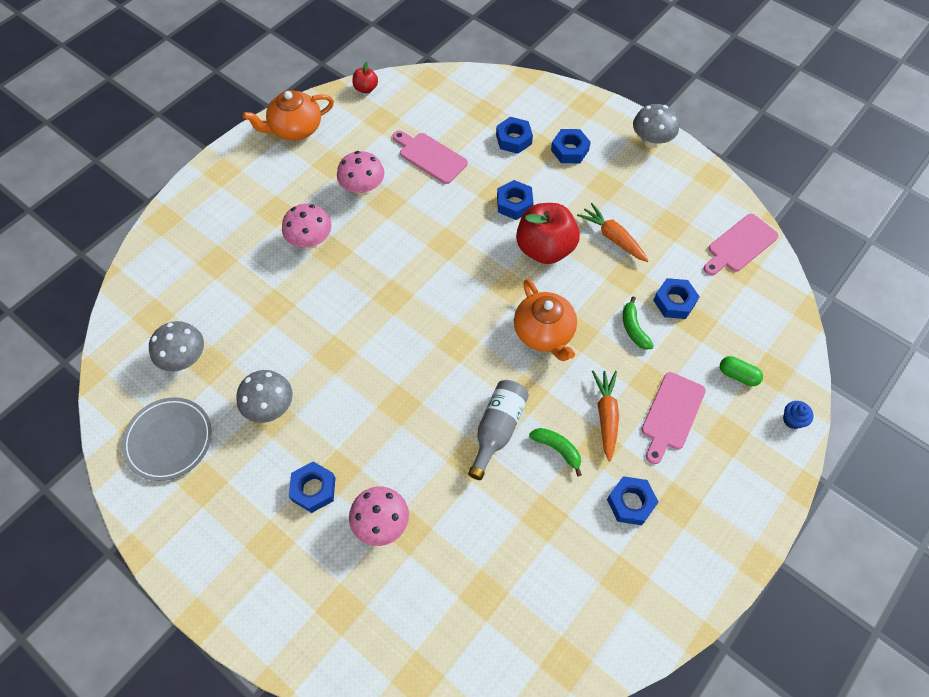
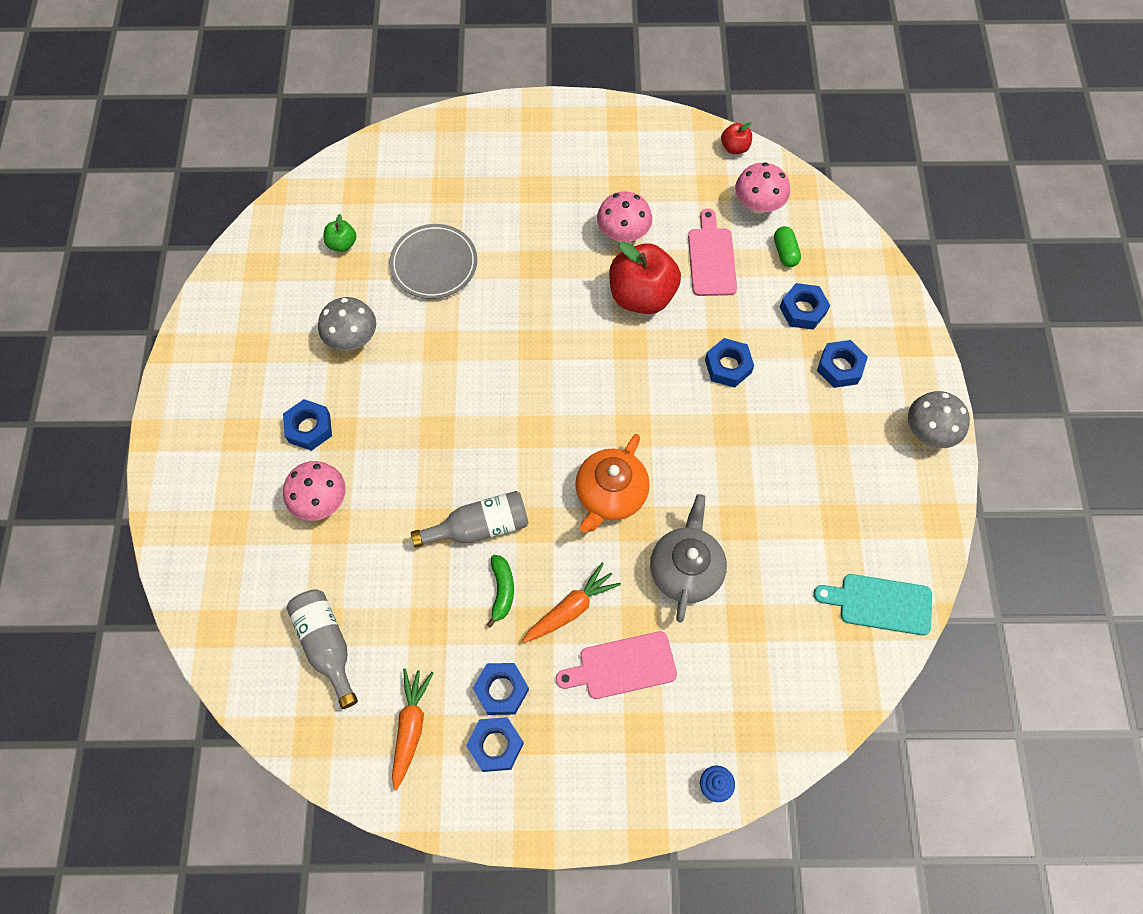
camera: 50 degrees right, 5 degrees up
grey plate [122,397,212,481] -> grey plate moved to [389,224,477,299]
grey mushroom [149,321,204,372] -> green apple [324,214,356,252]
orange teapot [243,90,334,141] -> none
pink mushroom [282,203,332,249] -> pink mushroom moved to [735,162,790,214]
red apple [516,203,580,264] -> red apple moved to [609,241,681,314]
orange carrot [577,203,649,262] -> orange carrot moved to [392,668,433,791]
green banana [623,296,654,350] -> grey teapot [650,494,727,623]
blue nut [653,278,700,319] -> blue nut moved to [466,717,524,772]
pink cutting board [704,214,779,275] -> turquoise cutting board [814,574,932,635]
green capsule [720,356,763,386] -> green capsule moved to [774,226,801,267]
none -> grey bottle [286,589,358,709]

